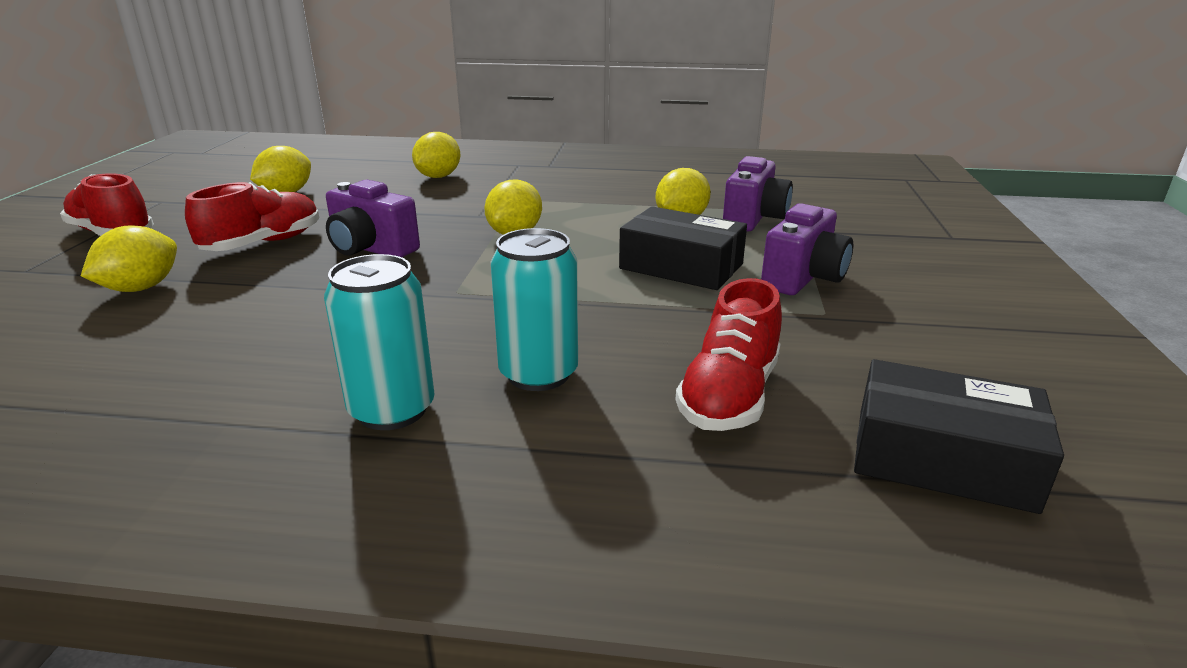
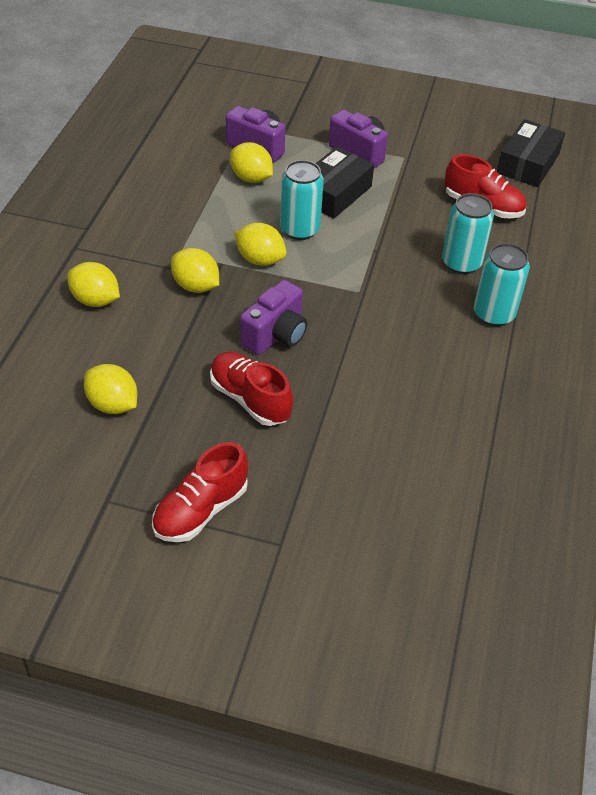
camera: 85 degrees left, 20 degrees up
yellow lemon [81,225,177,292] -> yellow lemon moved to [171,248,219,293]
none -> turquoise can [280,160,324,240]

